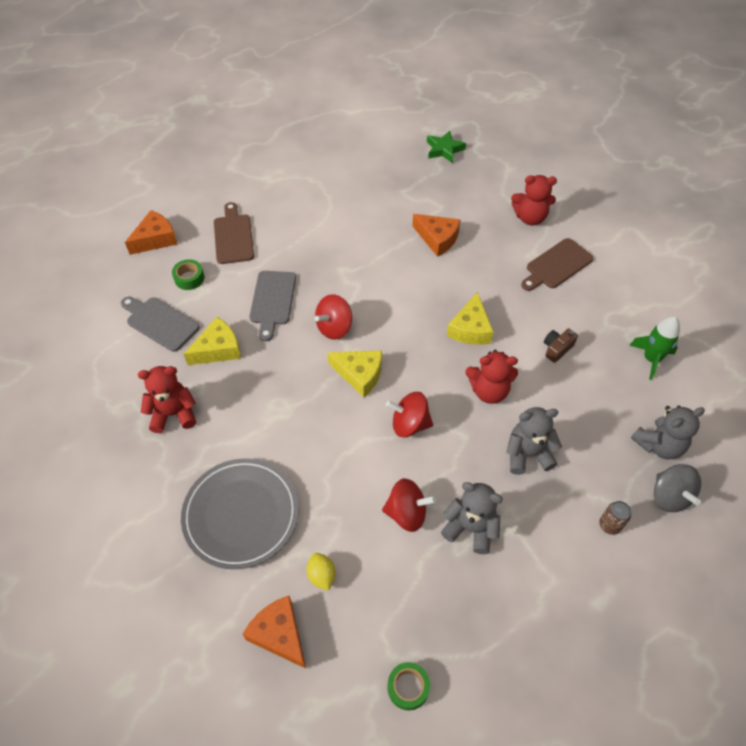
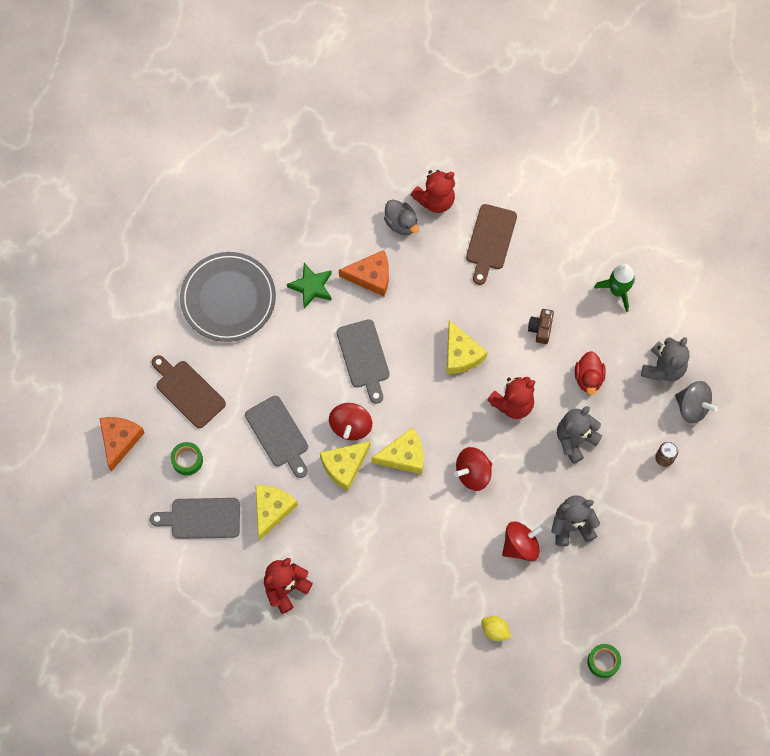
camera: 35 degrees left, 15 degrees up
grey plate [181,458,299,569] -> grey plate moved to [180,252,276,342]
orange cheese [243,596,306,669] -> none
green star [427,131,466,163] -> green star moved to [287,263,332,309]
none -> yellow cheese [320,441,371,491]
none -> grey cutting board [337,319,390,404]
none -> grey duck [384,200,419,235]
none -> red duck [575,351,606,395]

